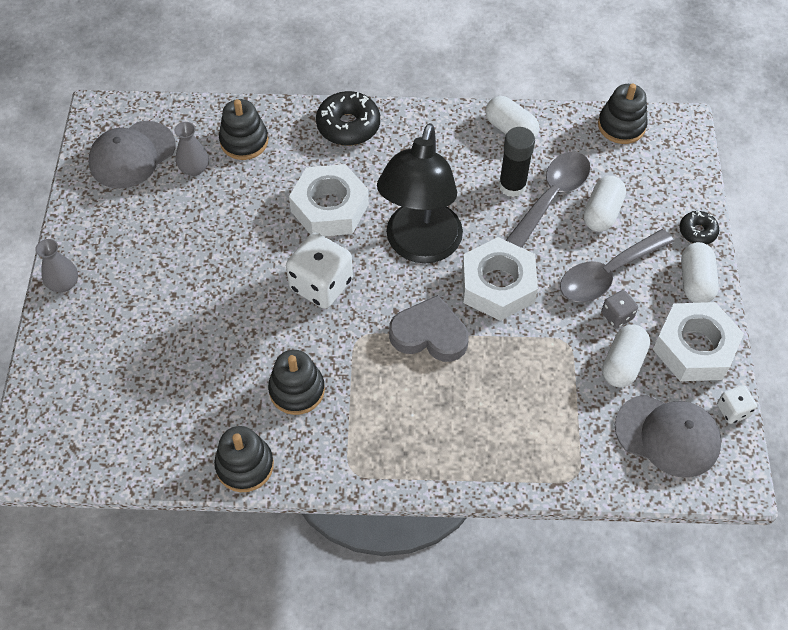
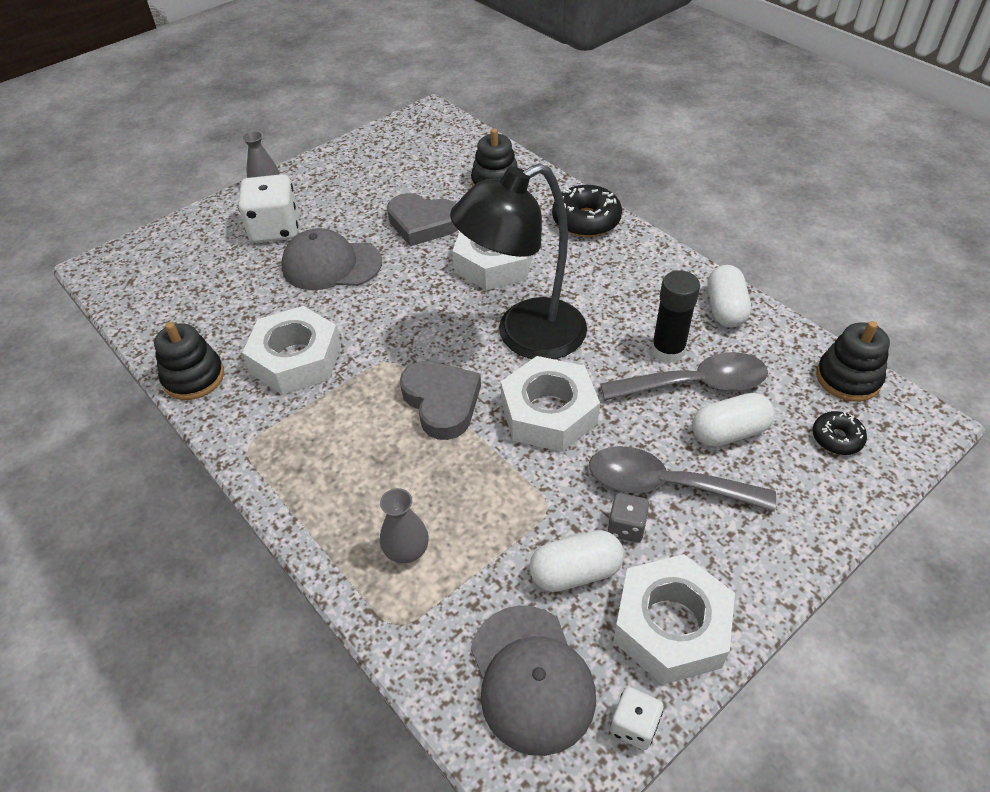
camera: 50 degrees right, 10 degrees down
grey cap [89,121,175,189] -> grey cap moved to [281,228,382,290]
grey vase [174,122,209,176] -> grey vase moved to [380,488,429,563]
black stacking toy [268,350,325,415] -> white nut [242,306,341,395]
white dice [286,232,353,309] -> white dice moved to [238,174,298,243]
black donut [679,211,719,244] -> black donut moved to [813,411,867,455]
white capsule [681,242,719,303] -> none
none -> grey heart [387,193,458,246]

